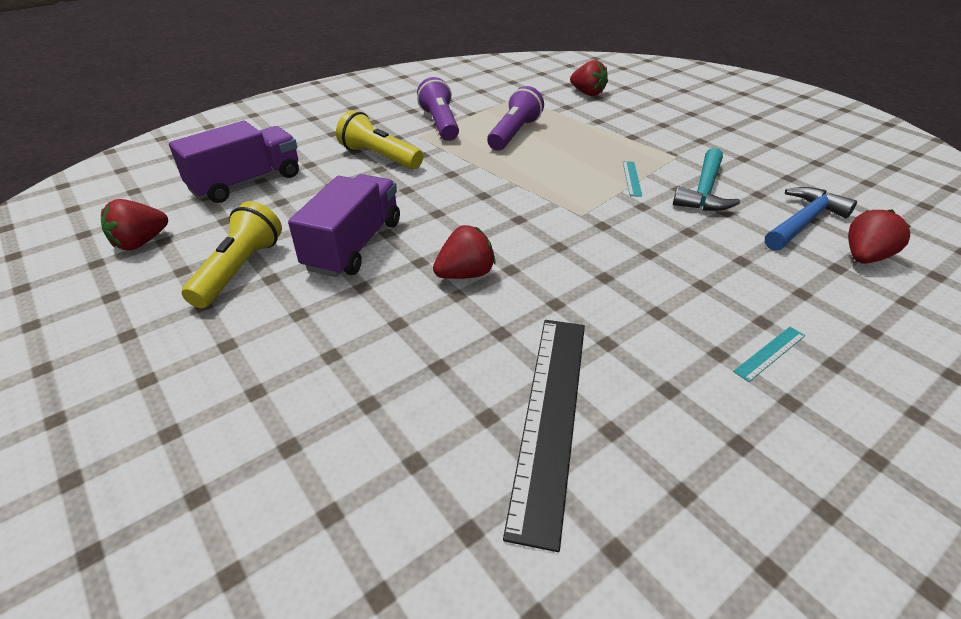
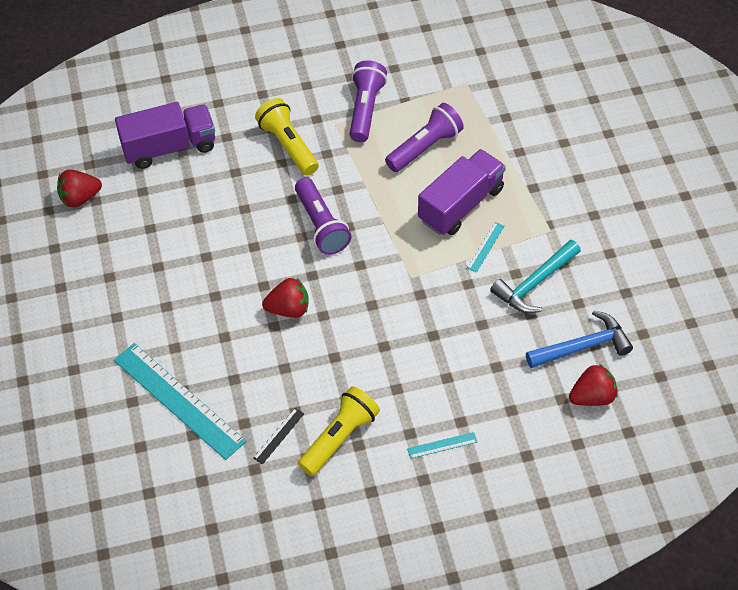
camera: 25 degrees right, 15 degrees up
yellow flashlight [182,201,282,308] -> yellow flashlight moved to [298,386,380,476]
purple truck [288,174,400,277] -> purple truck moved to [418,149,506,235]
black ruler [503,320,585,552] -> black ruler [253,408,304,464], size x0.41
red strawberry [570,60,608,96] -> none
none -> turquoise ruler [114,343,246,460]
none -> purple flashlight [295,178,351,255]

